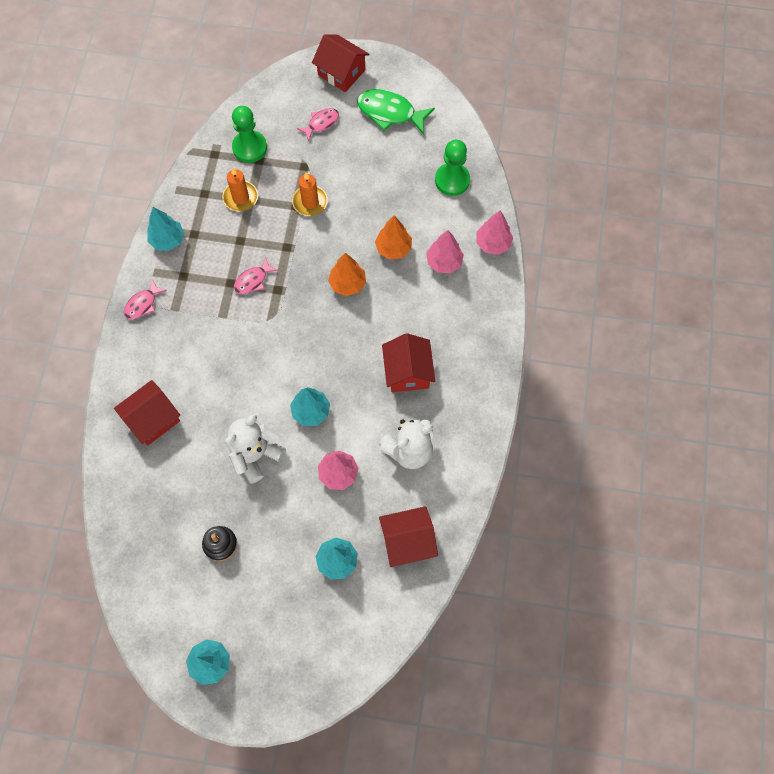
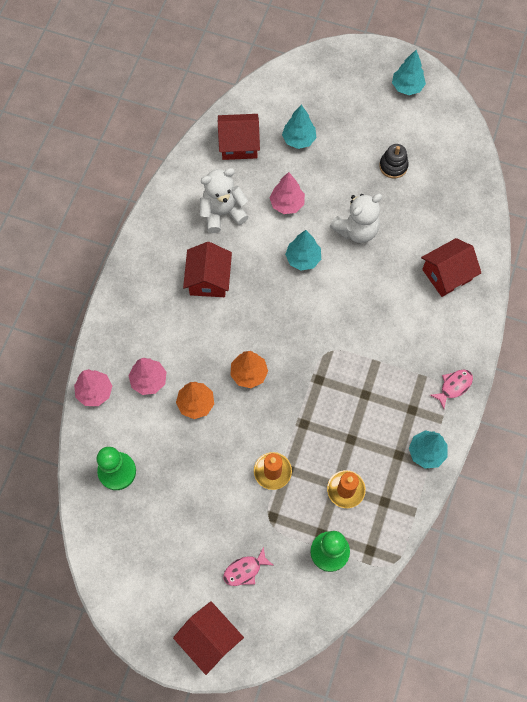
camera: 170 degrees left, 0 degrees up
pink fish [234,257,278,294] -> none
green fish [357,89,435,135] -> none

